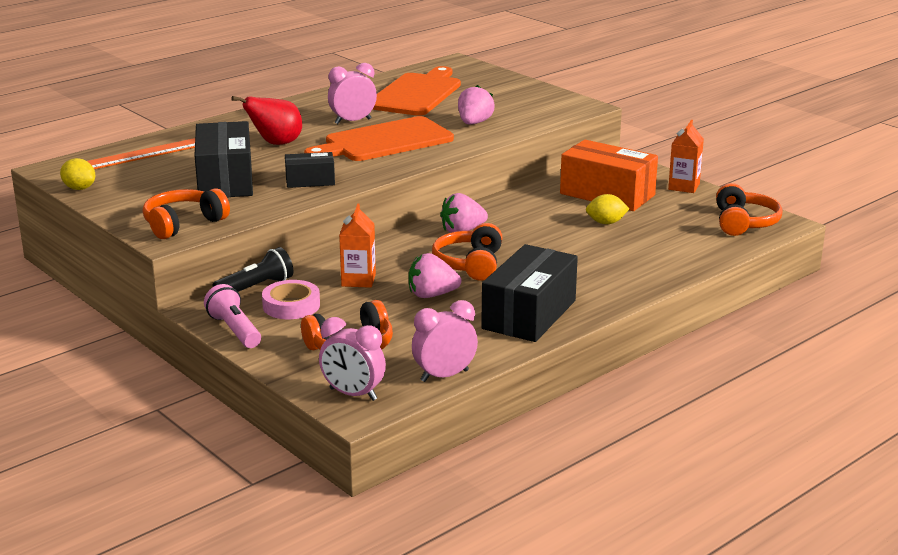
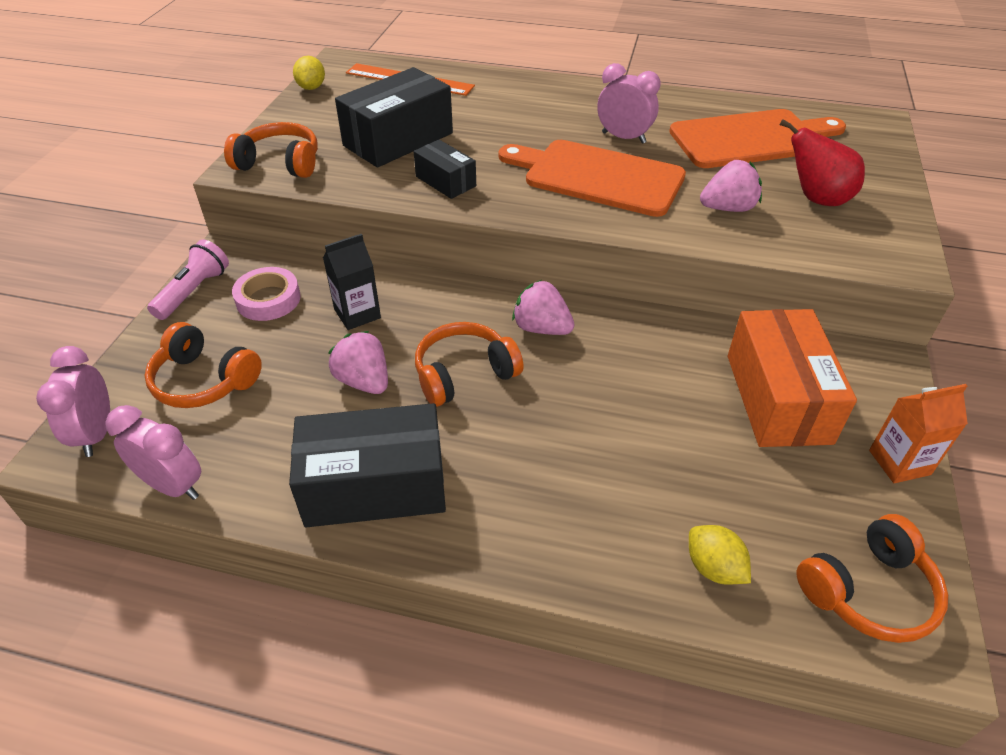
camera: 55 degrees right, 20 degrees up
black flashlight [213,247,293,292] -> none
red pear [231,96,302,145] -> red pear moved to [780,119,865,206]
orange carton [339,203,376,288] -> black carton [323,234,381,330]
yellow lemon [586,194,629,224] -> yellow lemon moved to [689,525,751,585]

